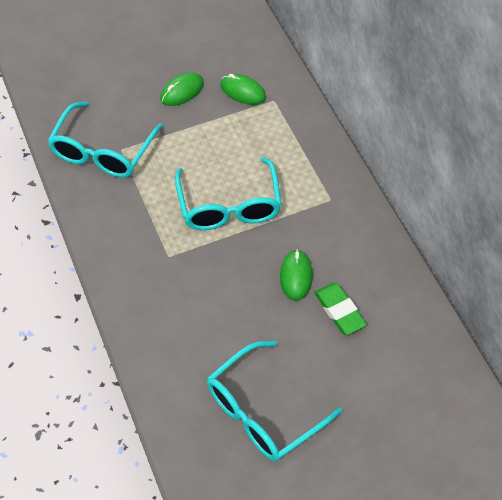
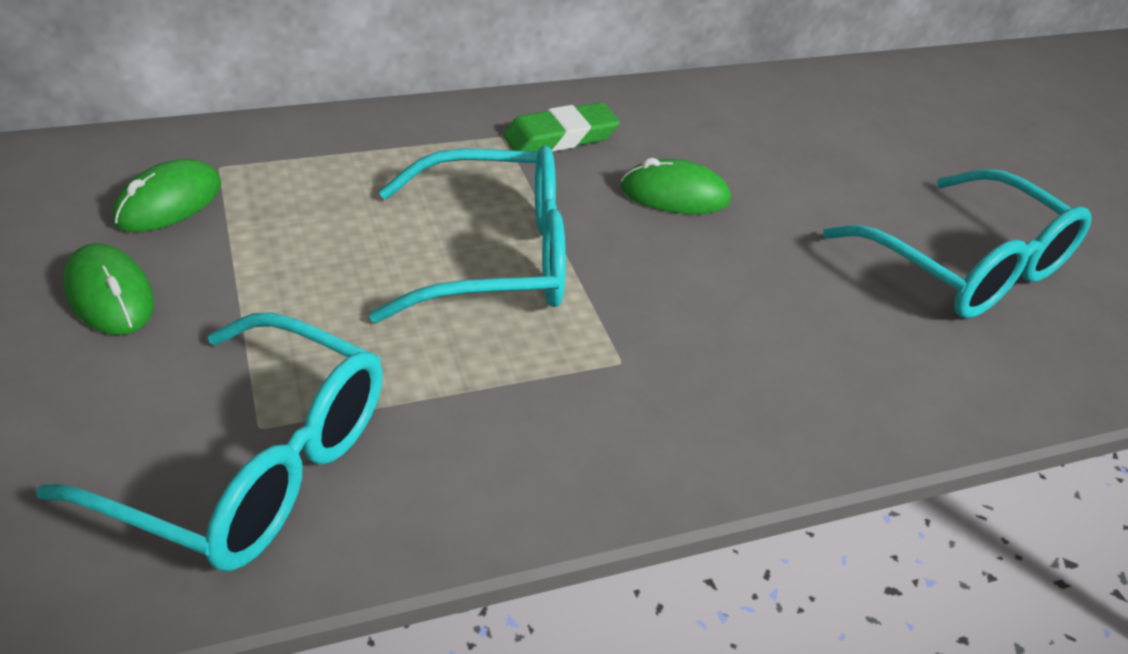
camera: 90 degrees left, 15 degrees down
green eraser [314,283,367,335] -> green eraser moved to [503,102,620,152]

